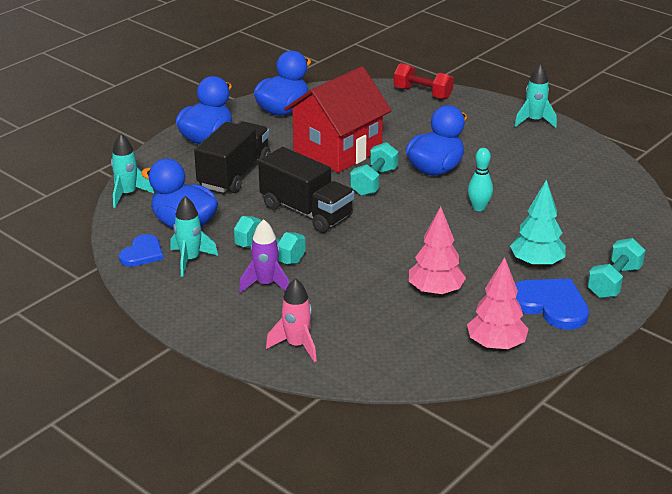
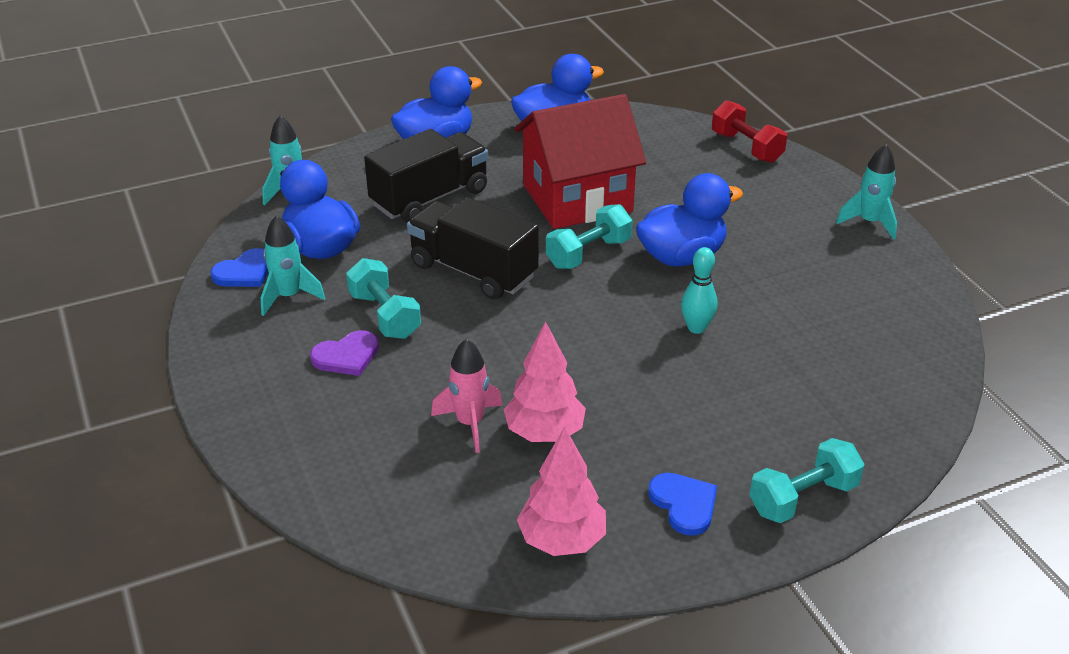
camera: 25 degrees right, 5 degrees up
purple rocket [239,219,289,293] -> purple heart [310,330,379,376]
black truck [258,147,354,233] -> black truck turned 150 degrees clockwise [407,197,539,300]
pink rocket [266,278,317,362] -> pink rocket moved to [431,339,503,453]
turquoise tree [510,180,566,268] -> none
blue heart [515,279,589,330] -> blue heart [648,473,717,536], size x0.64

